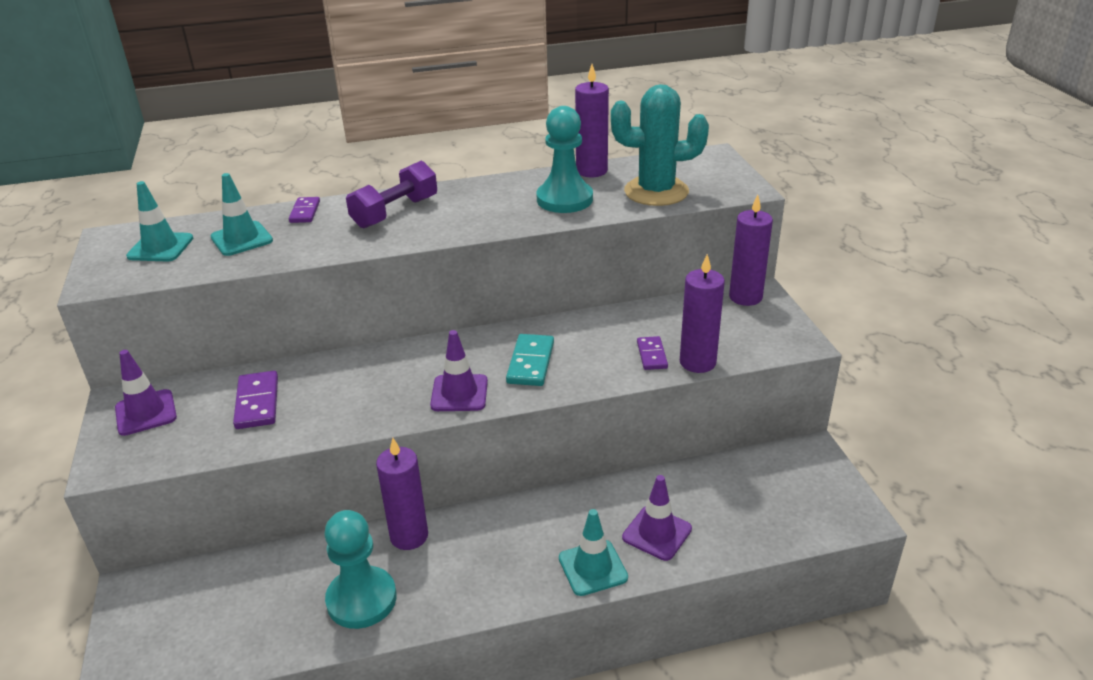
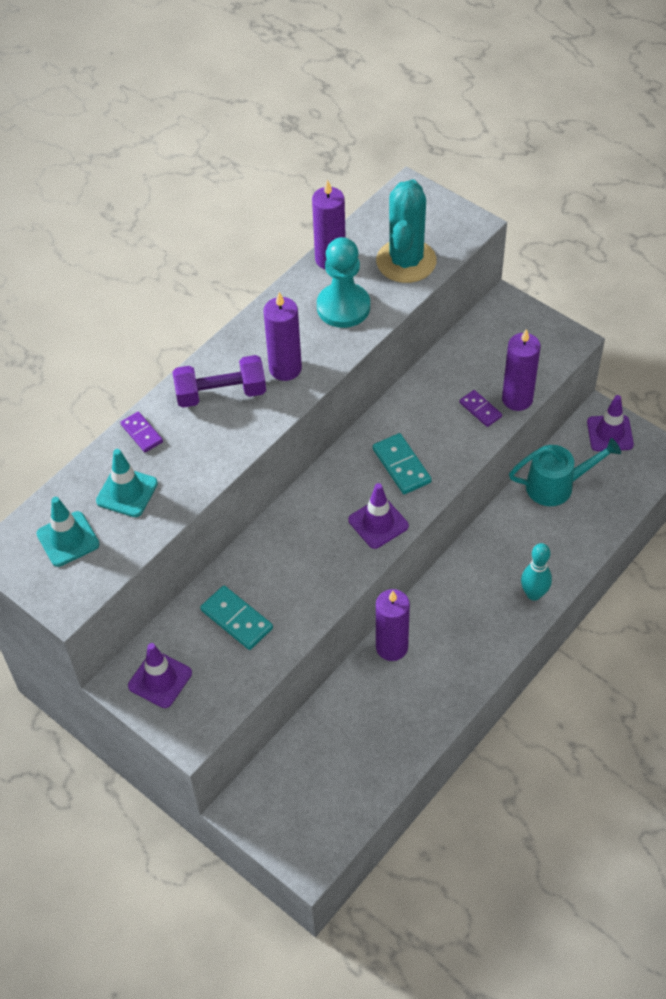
camera: 35 degrees left, 20 degrees up
purple domino [233,371,278,429] -> turquoise domino [200,586,273,650]
turquoise pawn [324,510,397,629] -> none
purple dumbbell [346,161,437,228] -> purple dumbbell turned 75 degrees clockwise [172,355,266,408]
turquoise traffic cone [559,509,628,596] -> turquoise bowling pin [521,543,552,601]
turquoise cactus [611,84,709,206] -> turquoise cactus turned 45 degrees counterclockwise [376,179,436,283]
purple traffic cone [622,475,692,561] -> purple traffic cone moved to [587,395,634,451]
purple candle [729,195,773,306] -> purple candle moved to [263,292,302,381]
none -> turquoise watering can [509,438,621,506]

